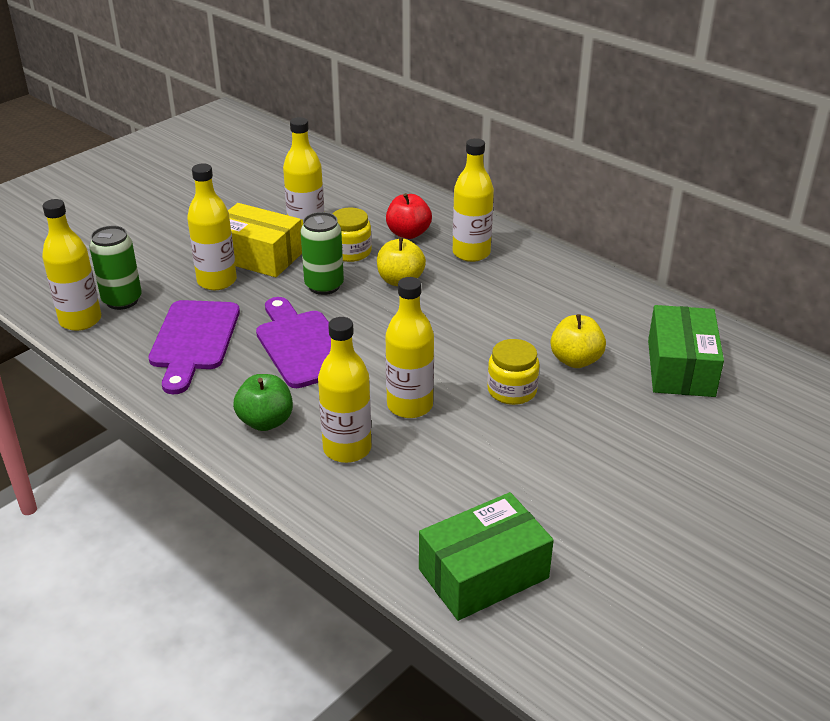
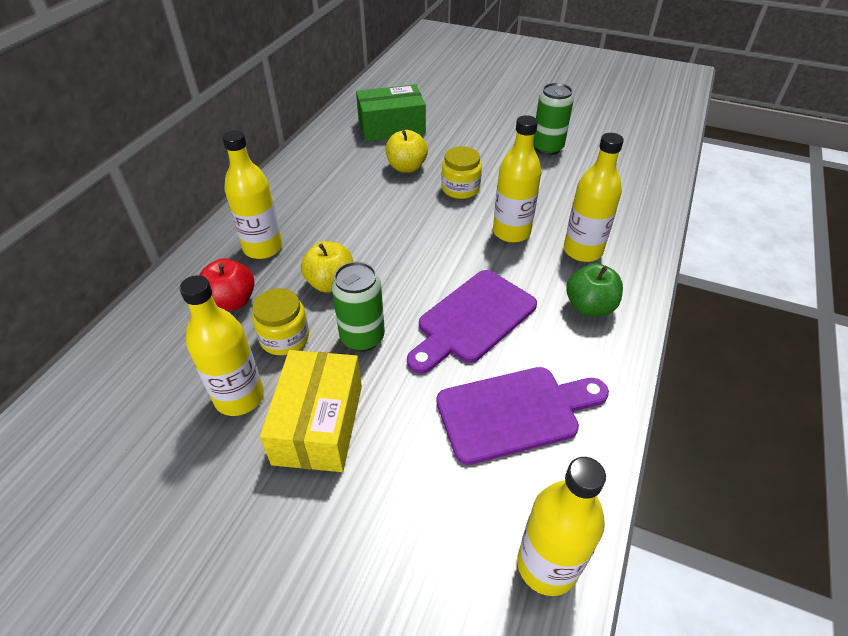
camera: 110 degrees left, 10 degrees up
green can [89,226,142,310] -> green can moved to [534,83,574,155]
yellow bottle [187,164,237,290] -> none
green box [419,492,554,621] -> none

